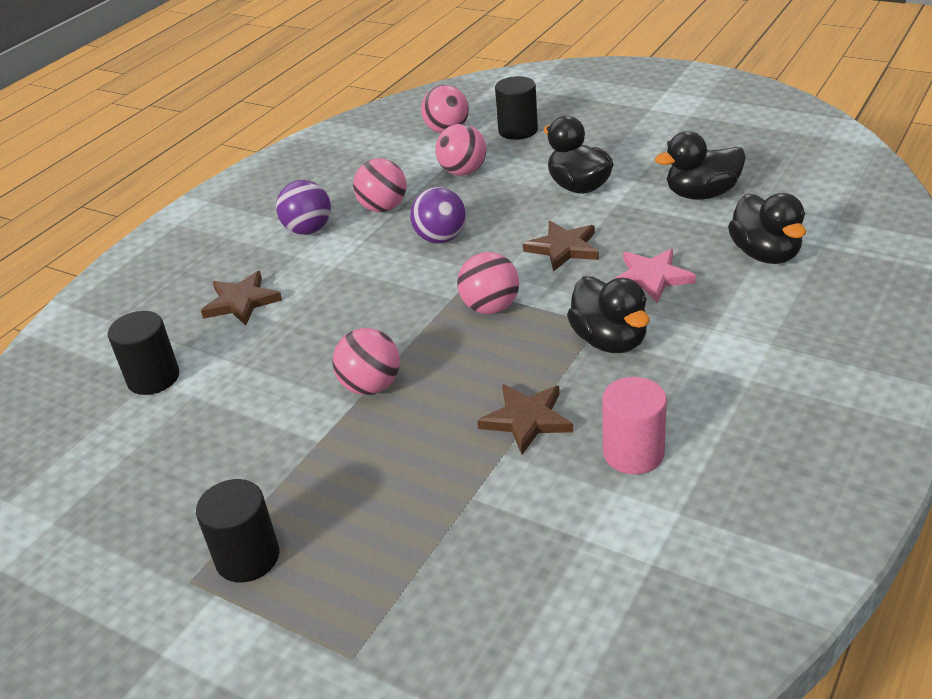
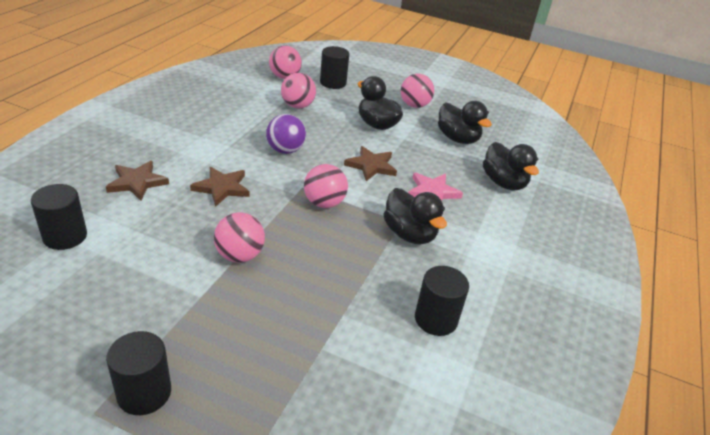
camera: 15 degrees left, 0 degrees up
purple ball [276,180,331,235] -> none
pink ball [353,158,407,212] -> pink ball moved to [401,74,434,108]
brown star [477,384,573,455] -> brown star moved to [190,167,250,207]
pink cylinder [602,377,667,474] -> black cylinder [415,266,469,336]
black duck [655,131,746,200] -> black duck turned 105 degrees counterclockwise [438,101,492,144]

